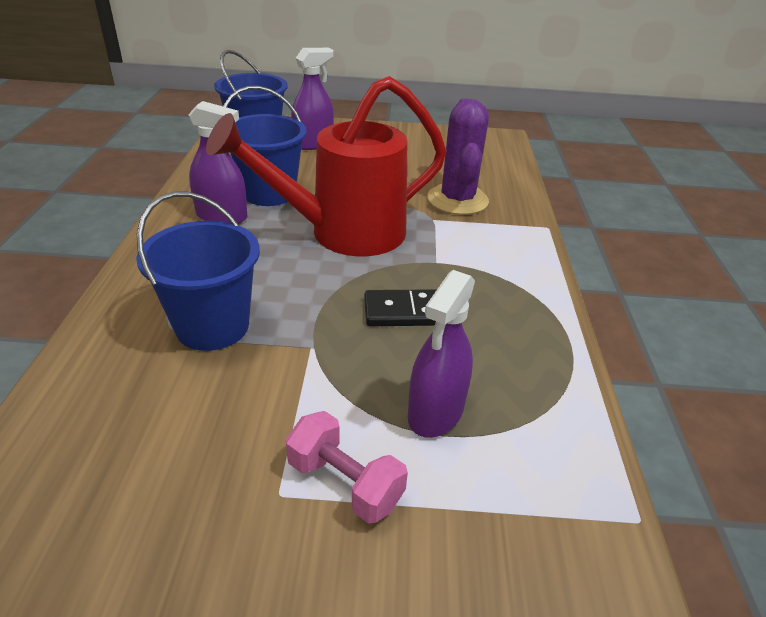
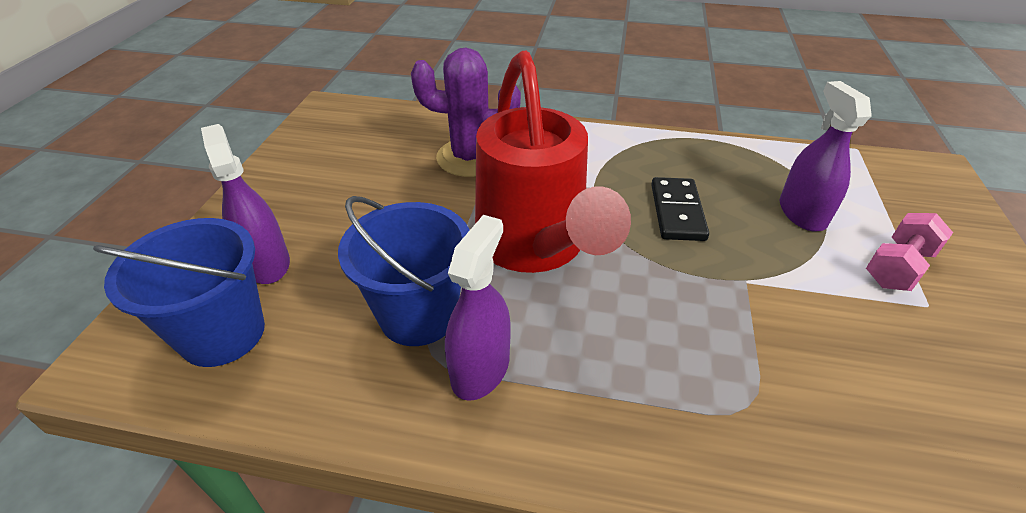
camera: 80 degrees left, 5 degrees up
blue bucket [136,192,260,351] -> none
purple spray bottle [408,270,475,438] -> purple spray bottle turned 135 degrees counterclockwise [779,81,872,231]

